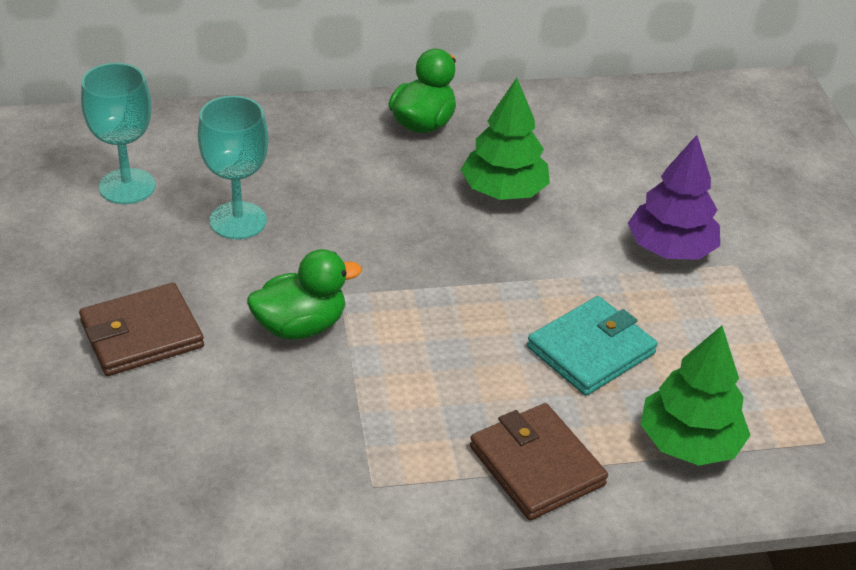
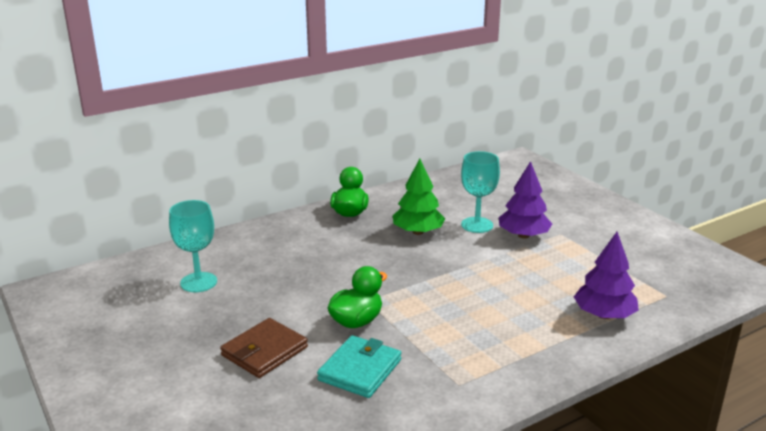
camera: 20 degrees left, 15 degrees down
turquoise goblet [198,96,269,239] -> turquoise goblet moved to [461,151,500,233]
brown wallet [470,403,608,520] -> none
turquoise wallet [527,296,658,396] -> turquoise wallet moved to [317,335,401,398]
green tree [640,325,751,466] -> purple tree [574,232,639,319]

